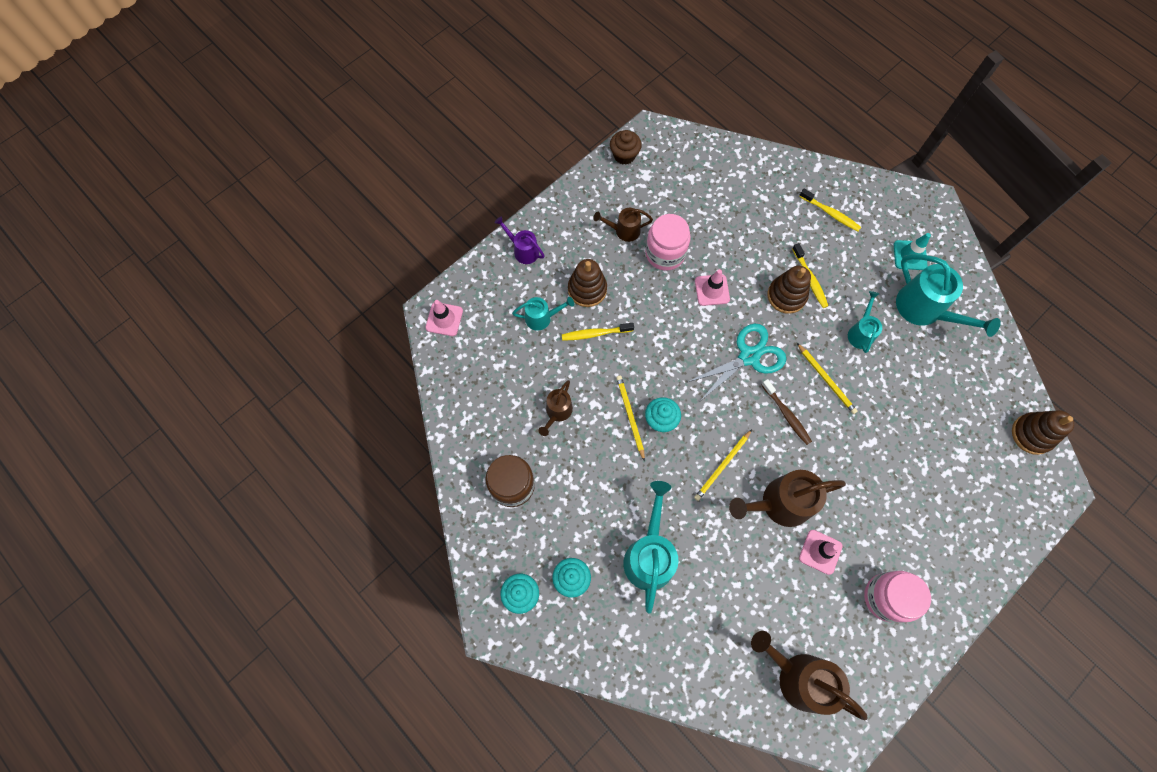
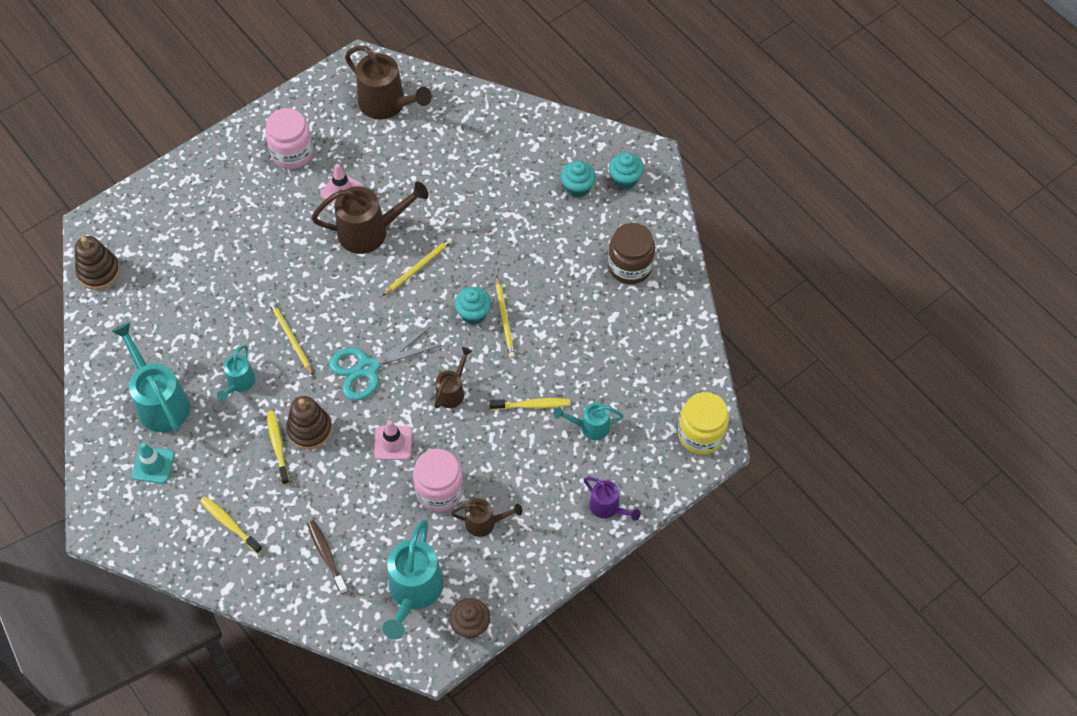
camera: 175 degrees left, 10 degrees down
pink traffic cone [425,300,463,336] -> yellow jar [678,392,729,455]
brown watering can [538,380,573,436] -> brown watering can moved to [434,347,472,408]
brown stacking toy [568,259,607,307] -> none
turquoise watering can [623,481,678,613] -> turquoise watering can moved to [383,520,444,640]
brown toothbrush [761,379,812,445] -> brown toothbrush moved to [307,520,348,594]

